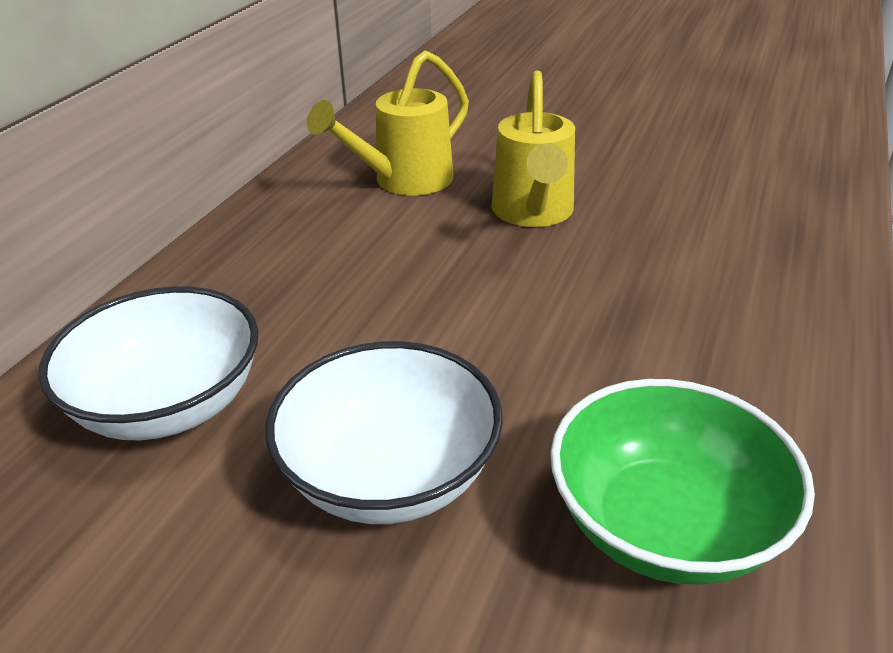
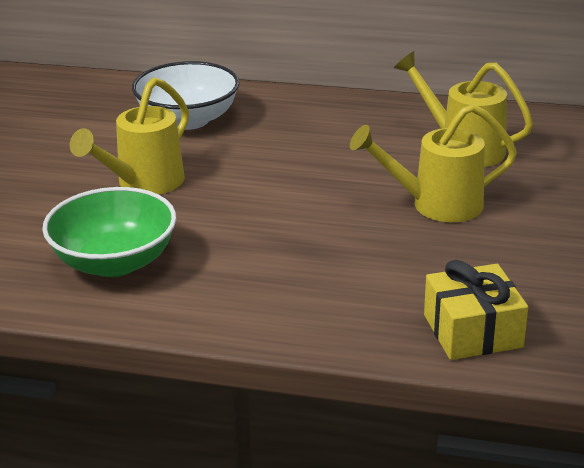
camera: 80 degrees right, 5 degrees down
white bowl [265,341,503,524] -> yellow watering can [70,77,189,195]
none -> yellow gift [424,260,528,360]

